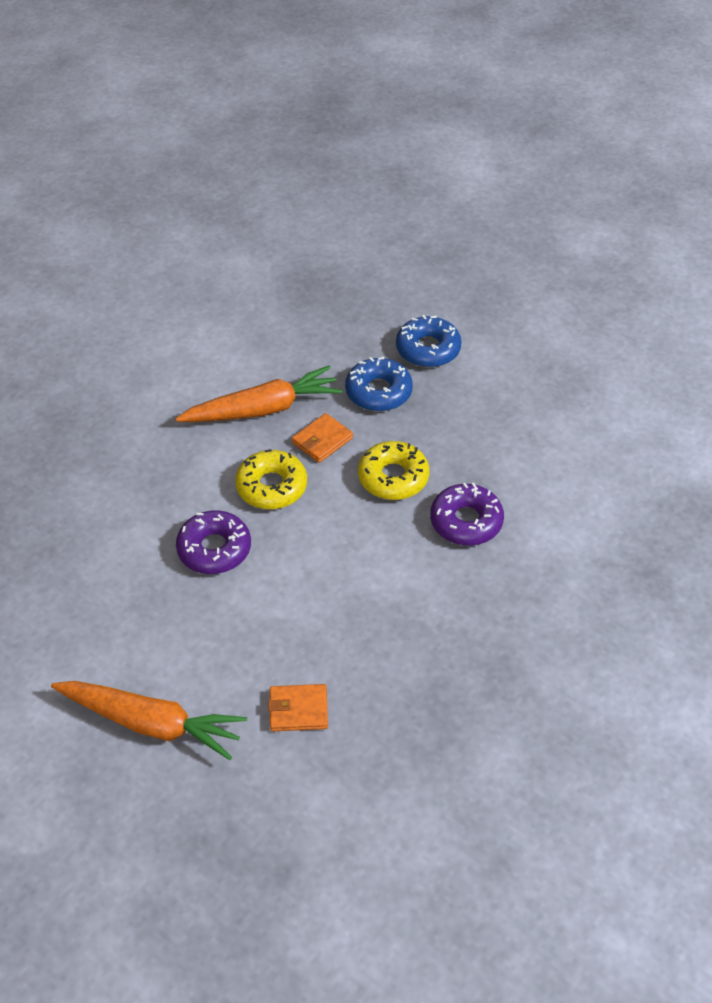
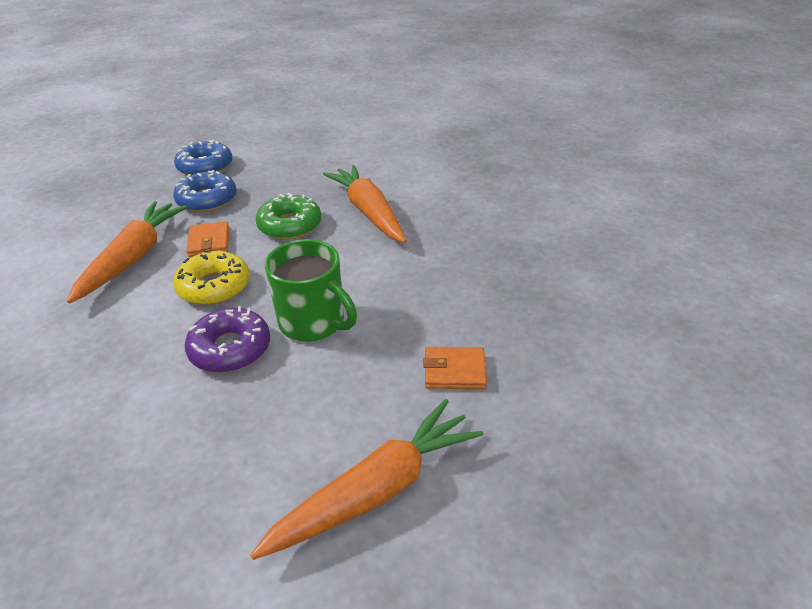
camera: 55 degrees left, 10 degrees down
orange wallet [268,684,328,731] -> orange wallet turned 60 degrees clockwise [423,347,487,389]
yellow donut [358,441,429,500] -> green donut [256,193,321,240]
purple donut [430,483,504,546] -> orange carrot [323,165,407,243]
none -> green mug [265,239,357,342]

